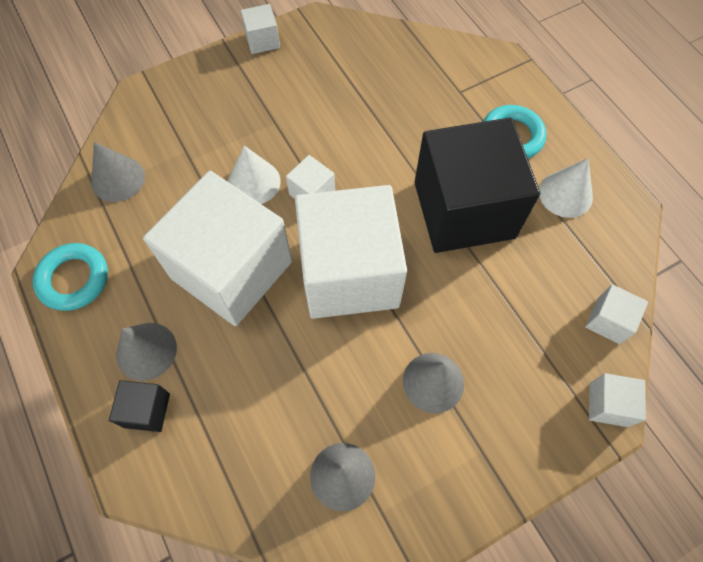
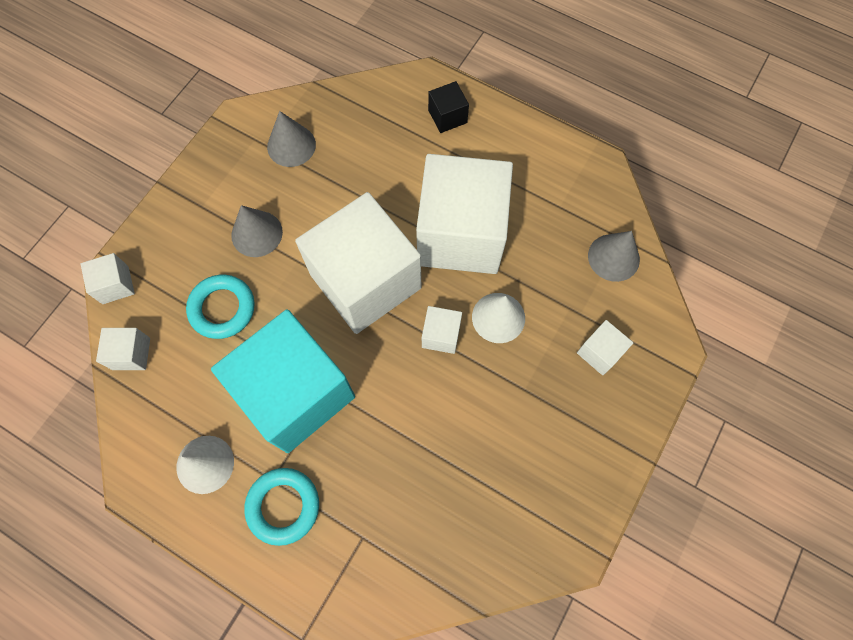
camera: 150 degrees right, 5 degrees up
turquoise ring [33,243,108,311] -> turquoise ring moved to [186,275,254,339]
grey cone [116,323,177,381] -> none
white cube [241,4,280,54] -> white cube moved to [577,320,633,375]
black cube [414,117,540,253] -> turquoise cube [211,309,355,453]

